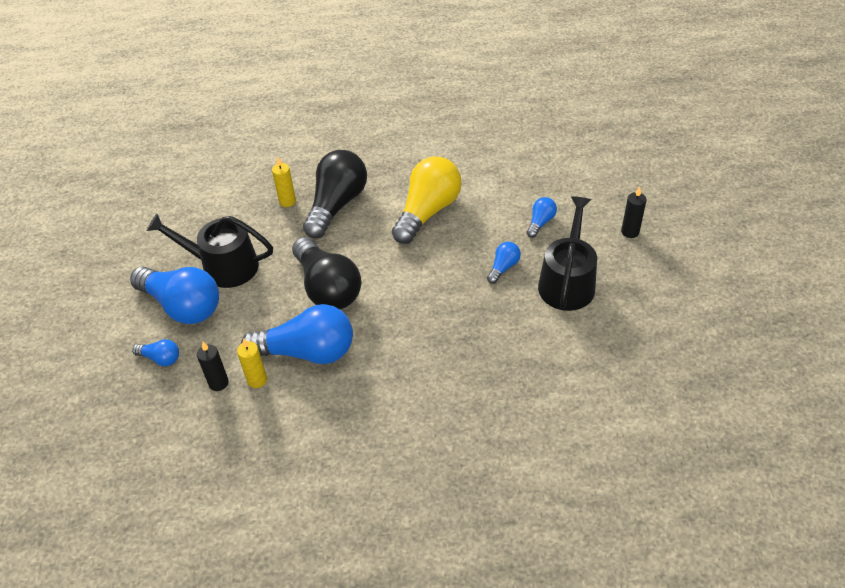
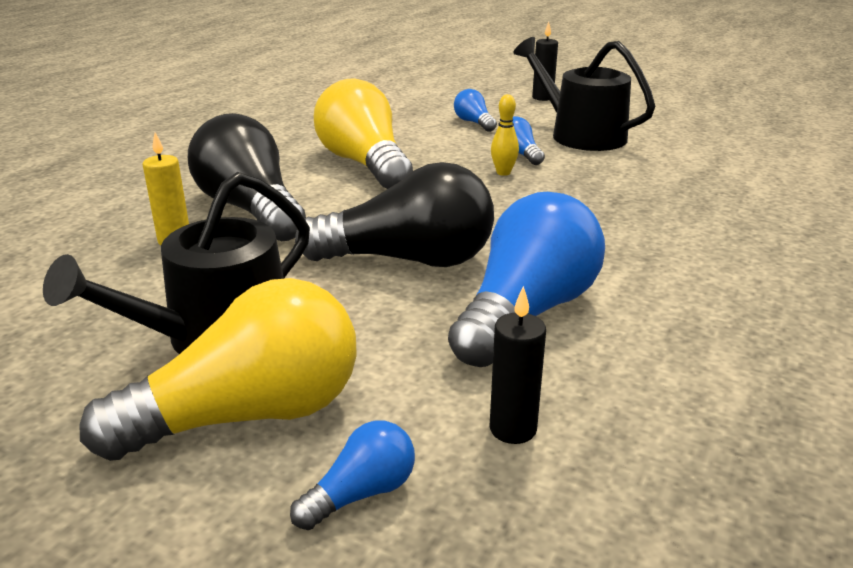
camera: 60 degrees left, 20 degrees down
blue light bulb [130,266,219,324] -> yellow light bulb [80,278,357,461]
yellow candle [237,339,267,388] -> none
none -> yellow bowling pin [491,94,519,176]

